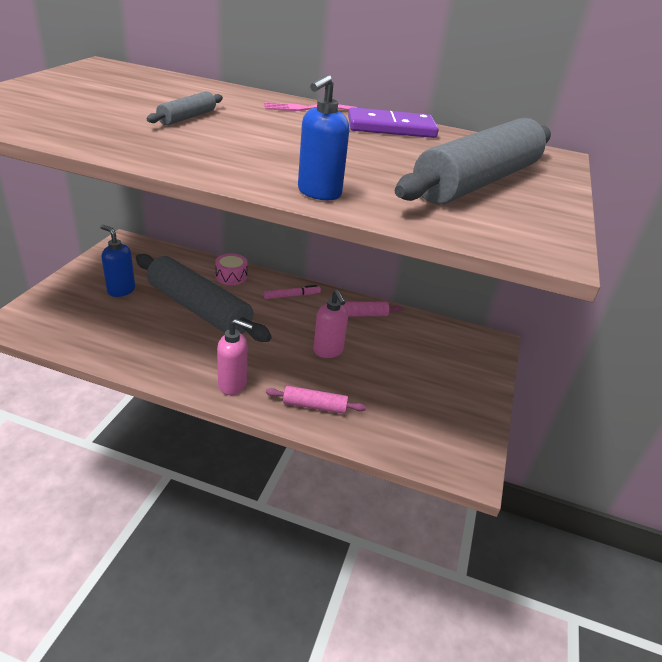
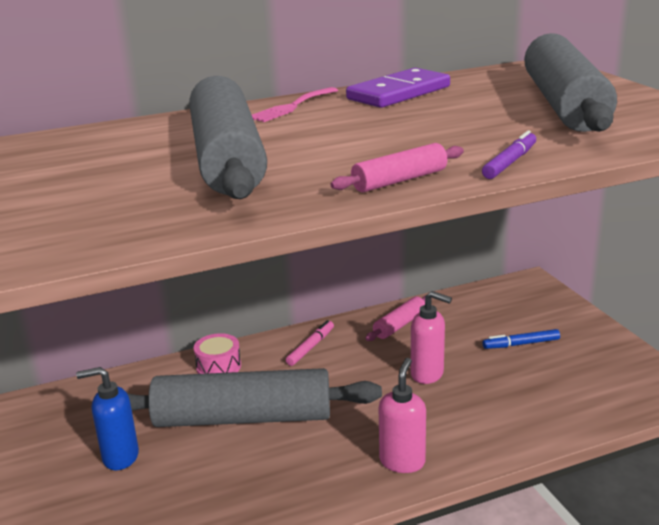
camera: 35 degrees left, 10 degrees down
grey rolling pin [147,91,223,125] -> grey rolling pin [189,76,267,199], size x2.28
pink soap dispenser [217,319,253,395] -> pink soap dispenser turned 45 degrees counterclockwise [379,358,426,473]
pink rolling pin [266,386,366,414] -> pink rolling pin moved to [330,143,464,192]
blue soap dispenser [298,74,349,200] -> purple marker [482,130,536,179]
none -> blue marker [483,329,560,349]

